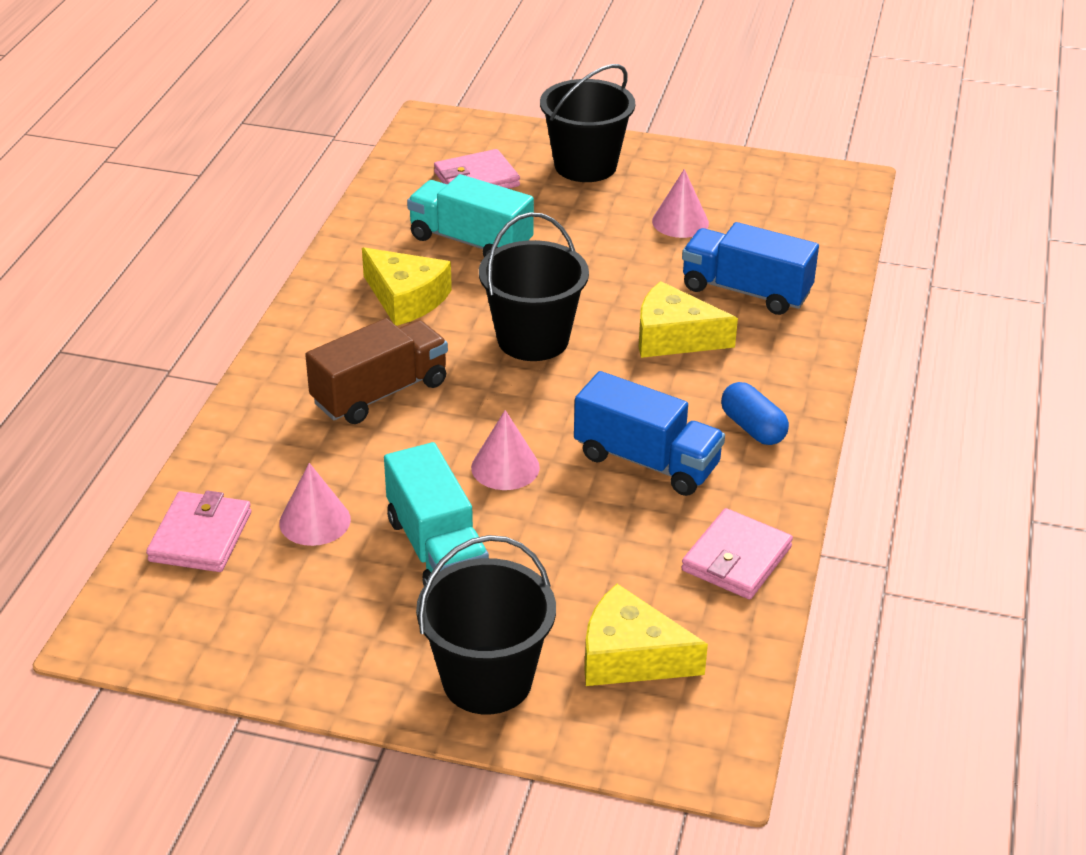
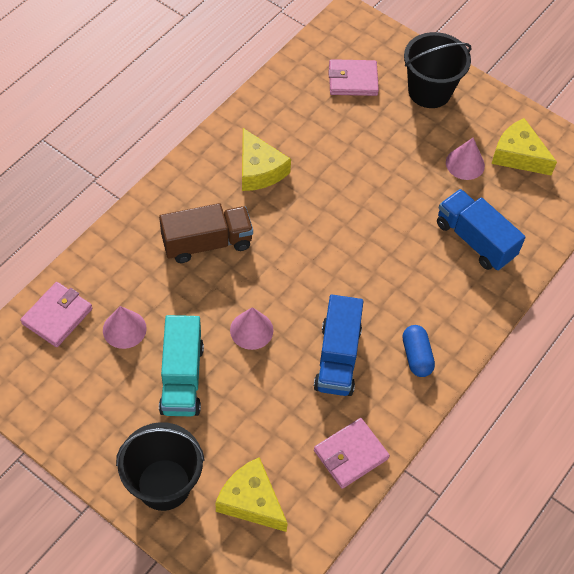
camera: 20 degrees right, 20 degrees up
turquoise truck [407,174,534,257] -> none
black bucket [479,212,589,361] -> none
blue truck [574,371,725,496] -> blue truck turned 45 degrees clockwise [314,295,364,396]
yellow cheese [639,281,738,358] -> yellow cheese moved to [491,118,557,175]

